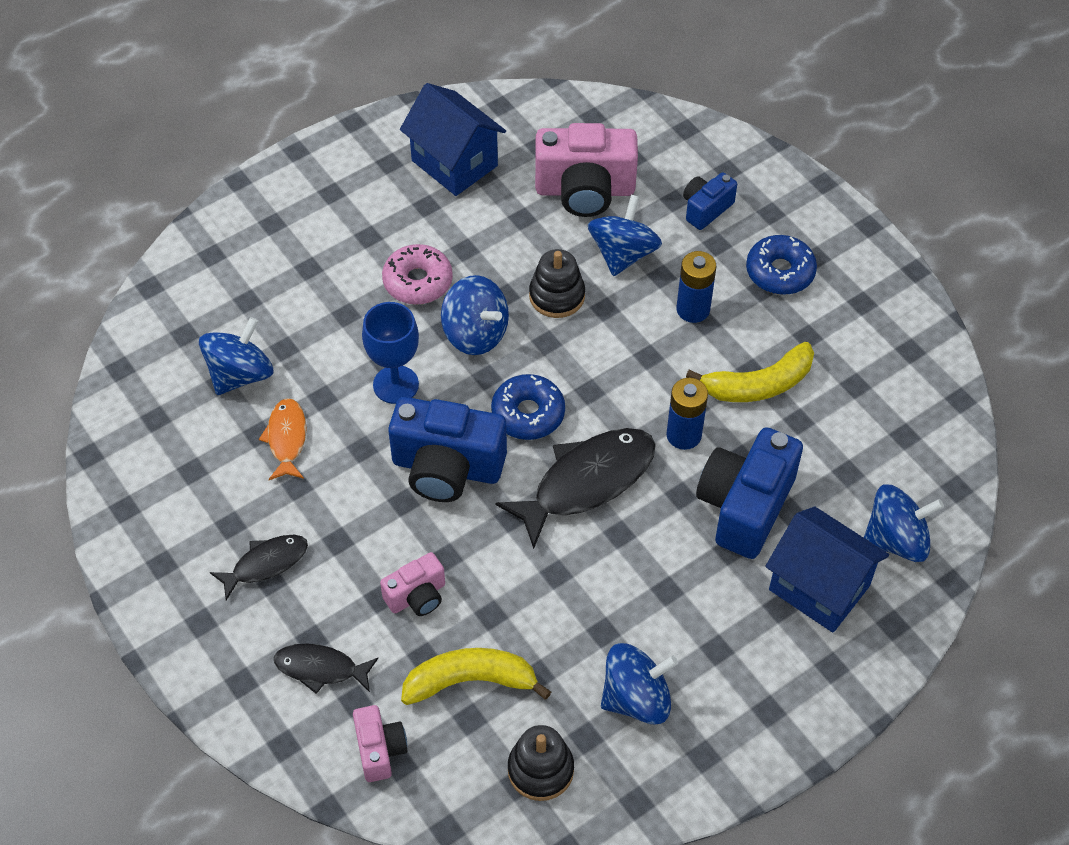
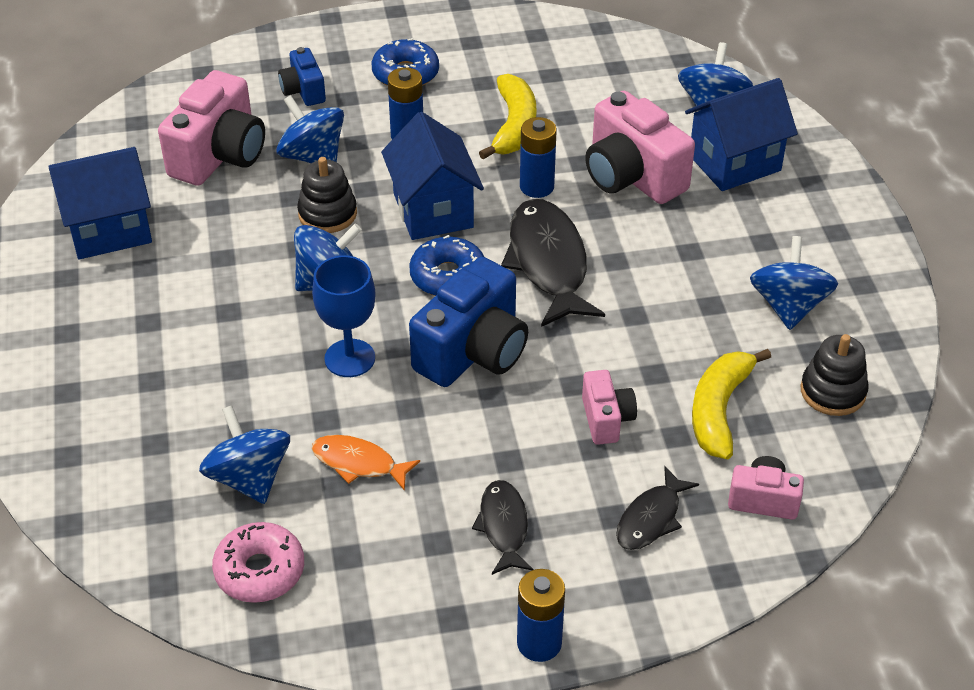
camera: 65 degrees left, 10 degrees down
pink donut [382,244,453,305] -> pink donut moved to [212,522,304,603]
blue camera [696,427,803,559] -> pink camera [585,91,695,204]
none -> blue house [381,112,484,240]
none -> blue battery [517,569,565,662]

